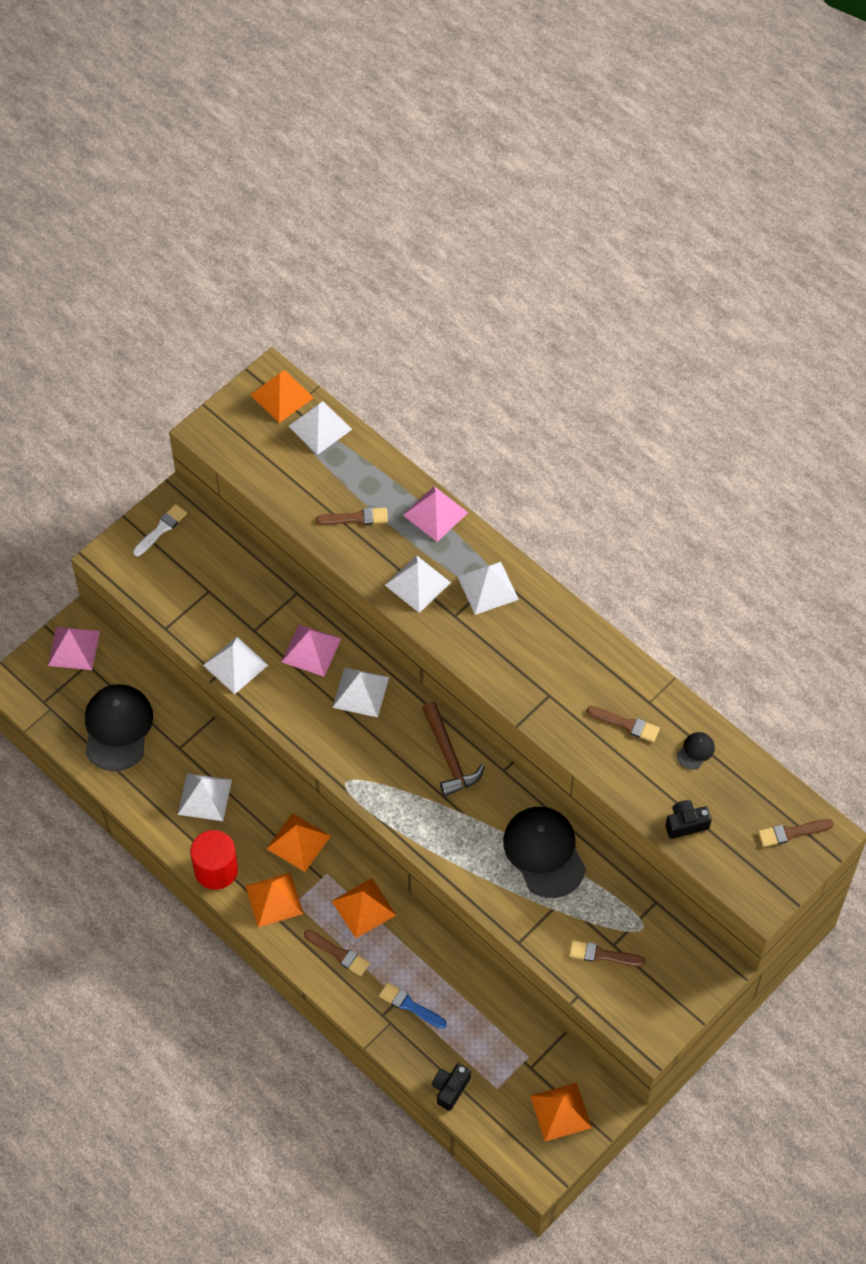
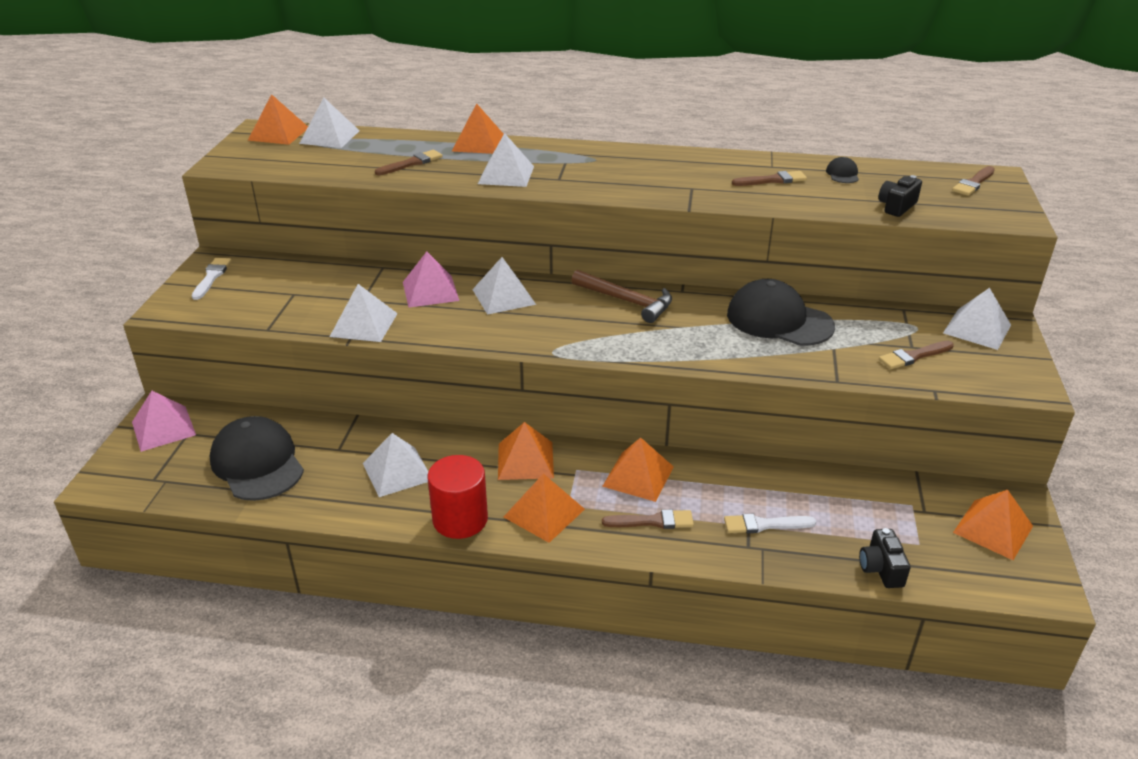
camera: 35 degrees left, 25 degrees down
blue brush [379,982,447,1029] -> white brush [724,514,816,533]
pink pyramid [403,486,468,542] -> orange pyramid [451,103,504,154]
white pyramid [457,562,519,615] -> white pyramid moved to [943,288,1011,350]

